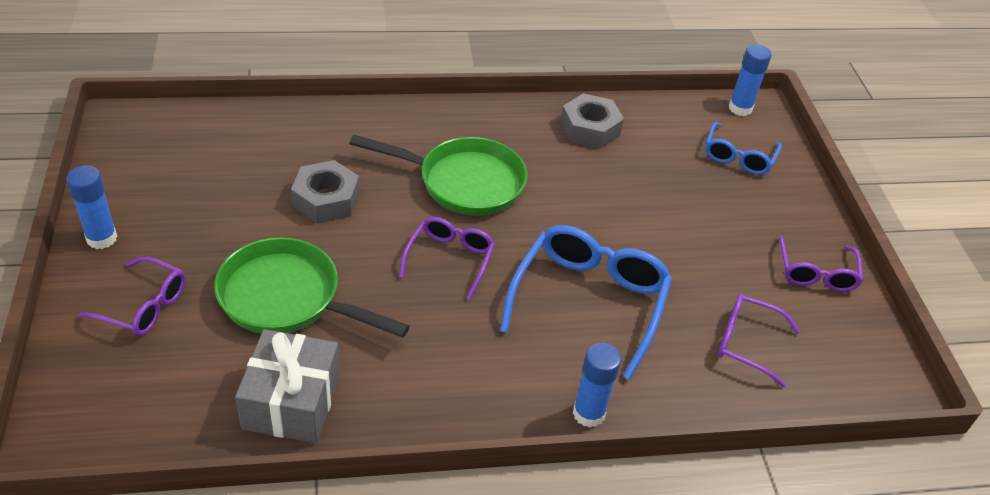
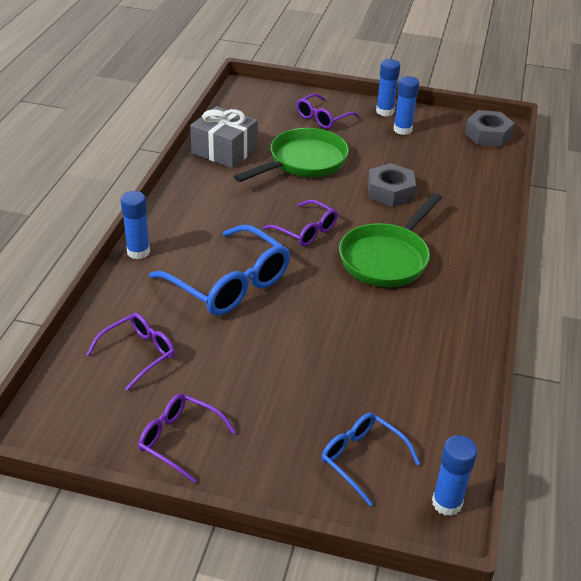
camera: 115 degrees right, 5 degrees down
grey nut [560,93,624,149] -> grey nut moved to [465,110,515,147]
none -> blue glue stick [394,76,419,135]

